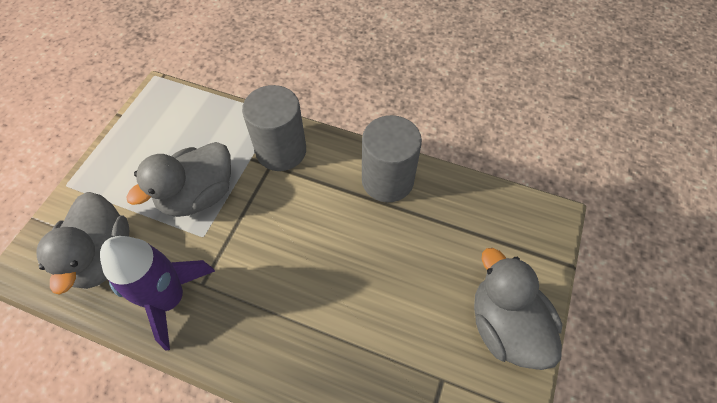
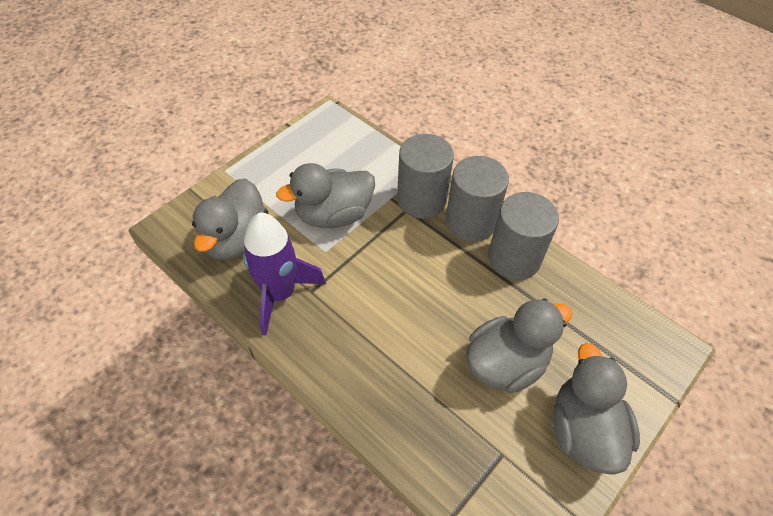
camera: 20 degrees right, 5 degrees down
none -> grey cylinder [446,156,509,242]
none -> grey duck [466,299,572,393]

